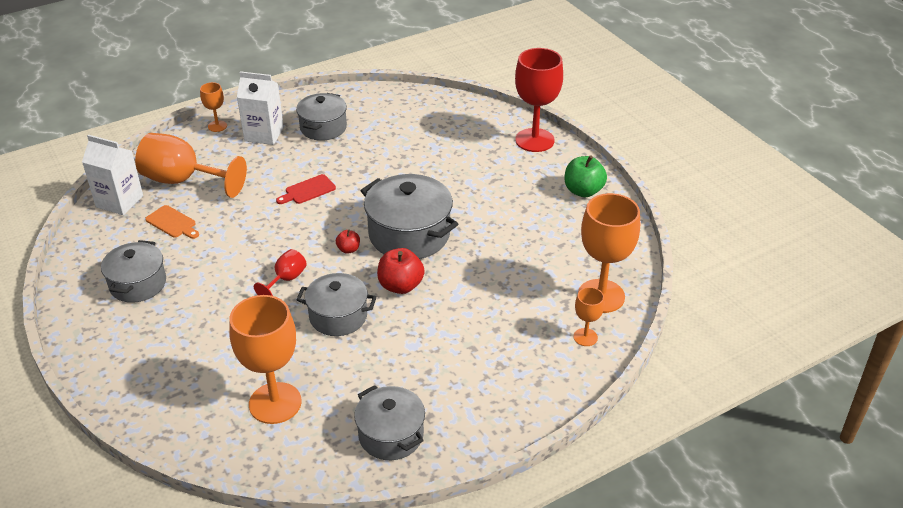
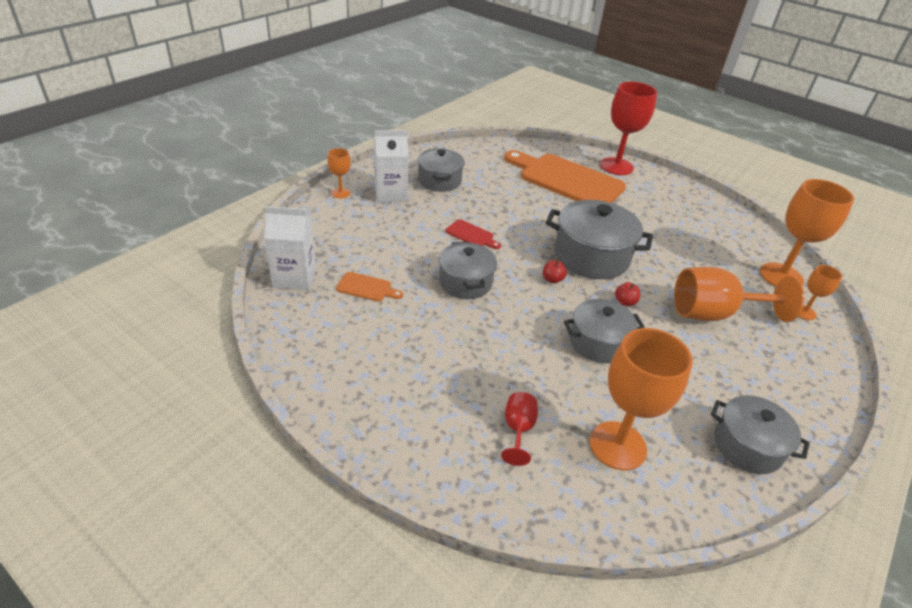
camera: 25 degrees left, 0 degrees up
grey pot [101,240,166,303] -> grey pot moved to [439,241,497,299]
orange goblet [135,133,247,198] -> orange goblet moved to [674,267,804,322]
red goblet [254,249,307,296] -> red goblet moved to [501,392,538,466]
red cutting board [276,174,336,204] -> red cutting board turned 90 degrees counterclockwise [445,219,501,249]
red apple [377,248,425,294] -> red apple [615,282,640,306], size x0.54
green apple [564,155,607,197] -> none
none -> orange cutting board [504,150,626,203]

